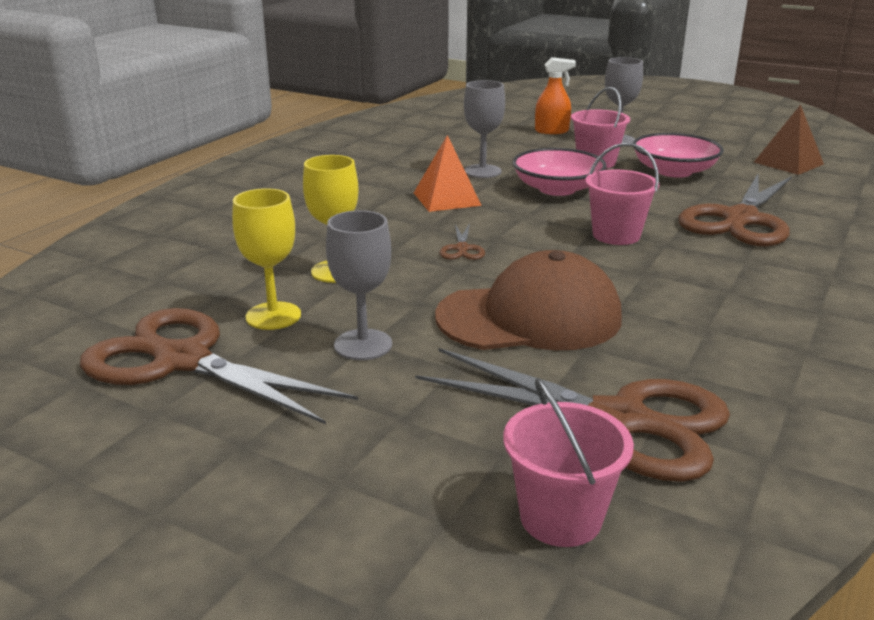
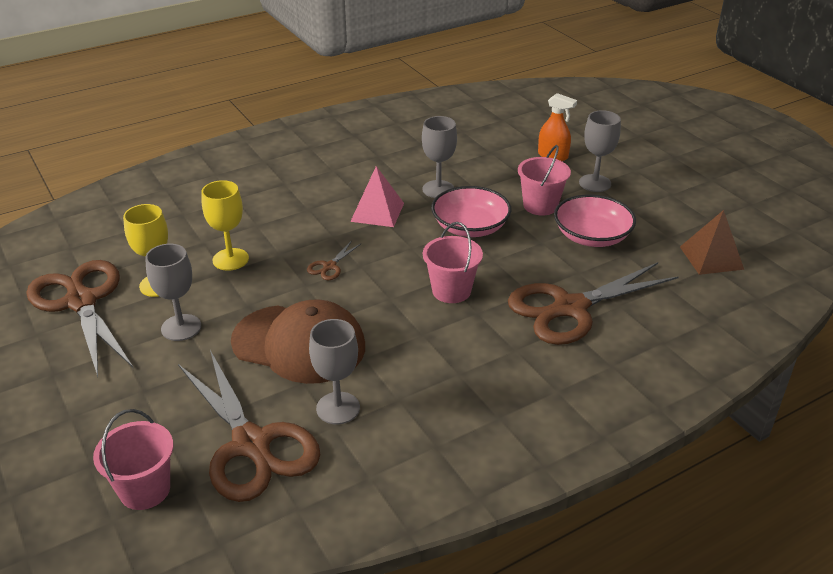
camera: 30 degrees right, 10 degrees up
orange pyramid [414,135,482,212] -> pink pyramid [350,166,404,227]
none -> grey goblet [309,319,360,424]

